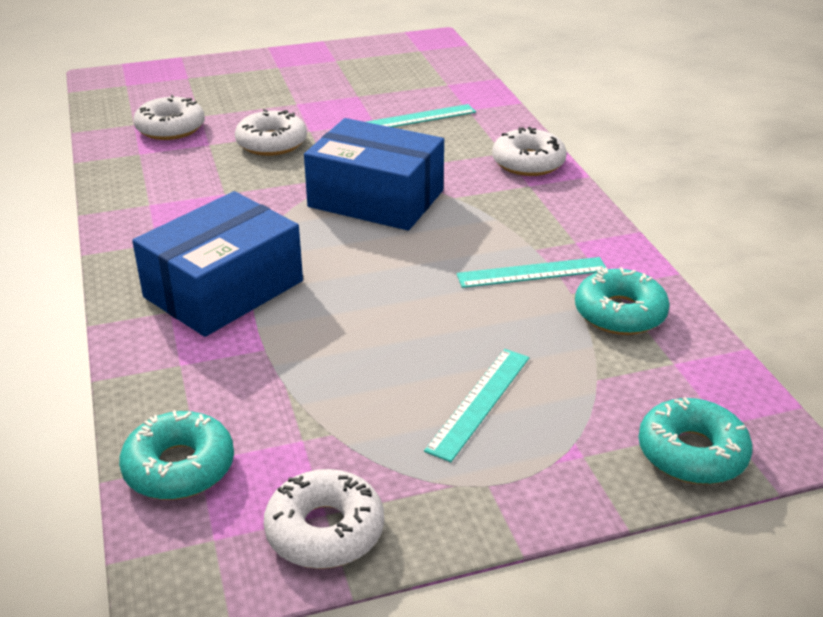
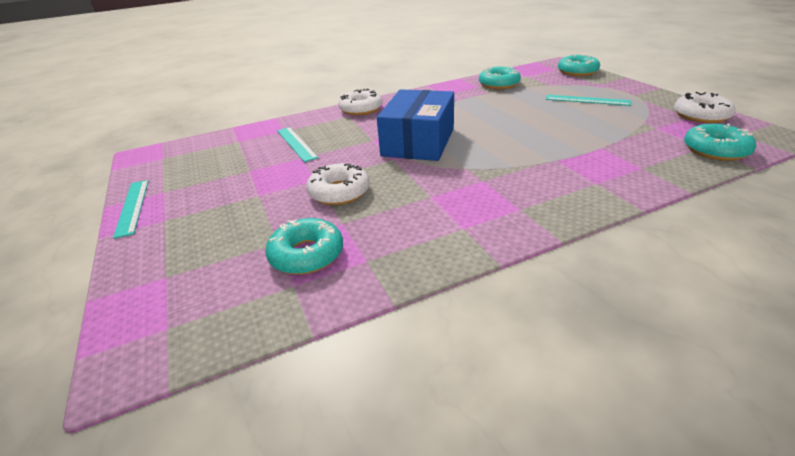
camera: 95 degrees left, 0 degrees up
blue box [132,191,303,337] -> none
white donut [133,95,205,140] -> turquoise donut [265,218,343,275]
turquoise ruler [456,257,606,288] -> turquoise ruler moved to [113,180,149,239]

